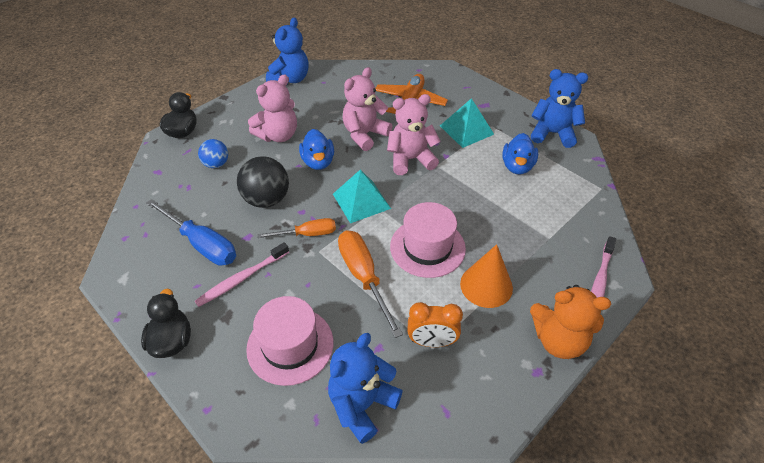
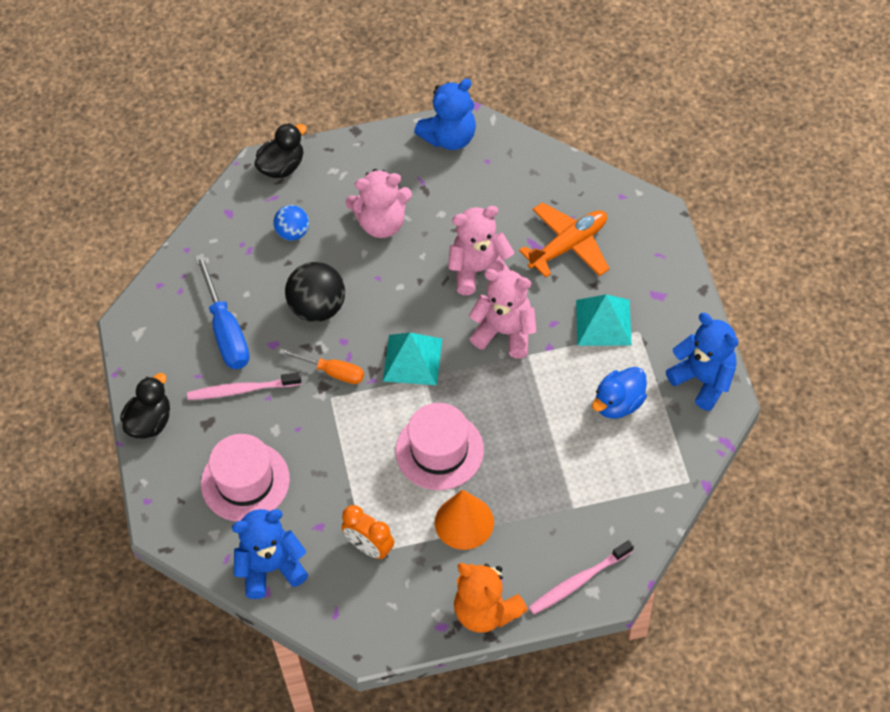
camera: 35 degrees right, 10 degrees up
blue duck [299,129,334,170] -> none
orange screwdriver [338,230,403,338] -> none

